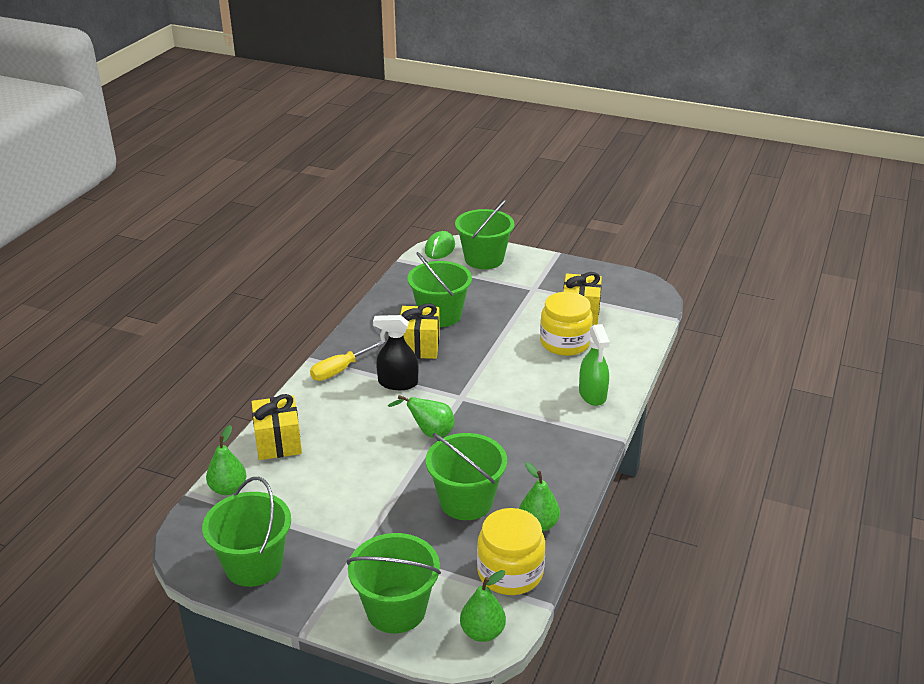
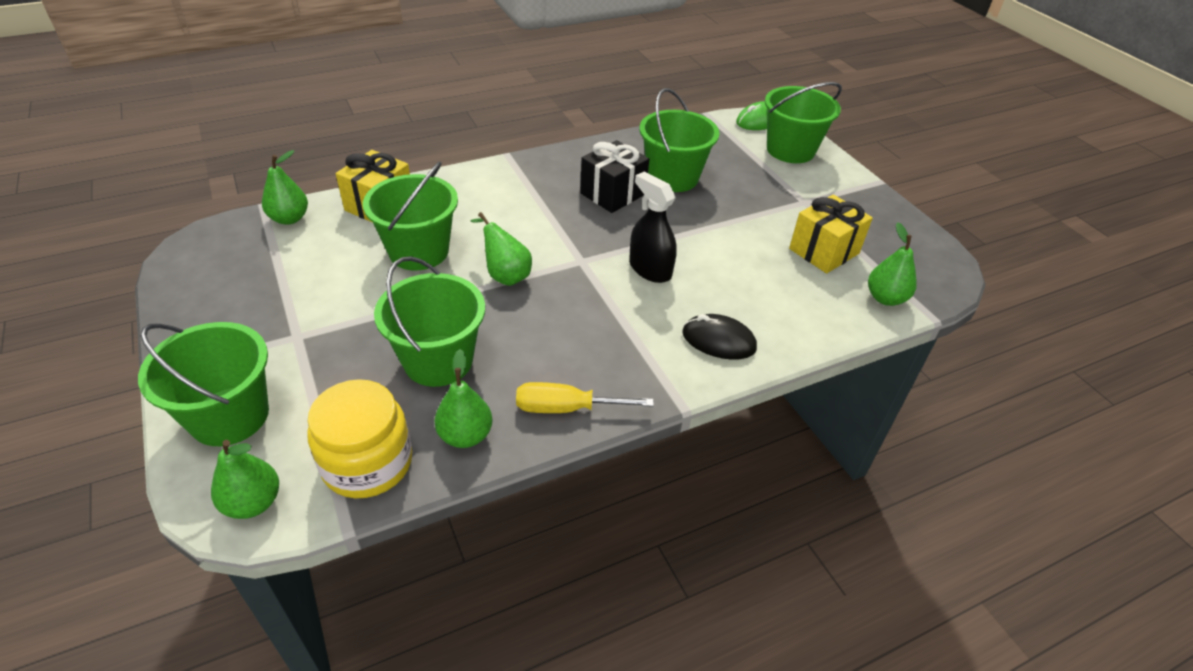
camera: 40 degrees right, 10 degrees up
green bucket [202,477,291,587] -> green bucket moved to [363,162,458,270]
yellow screwdriver [310,341,384,381] -> yellow screwdriver moved to [516,382,654,413]
black spray bottle [373,315,418,390] -> black spray bottle moved to [629,172,677,283]
yellow gift [400,303,440,359] -> black gift [580,140,649,213]
yellow jar [540,292,593,356] -> none
green spray bottle [579,324,610,406] -> black mouse [682,314,757,360]
none -> green pear [868,222,917,306]

